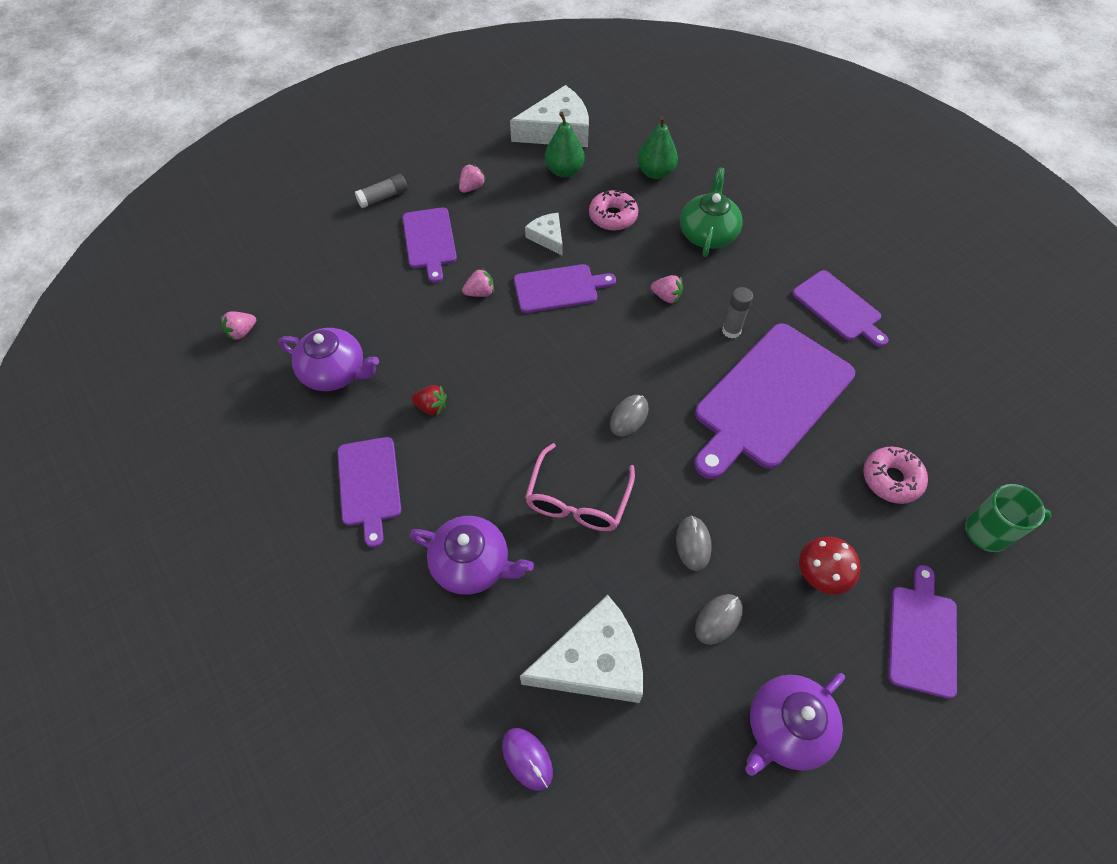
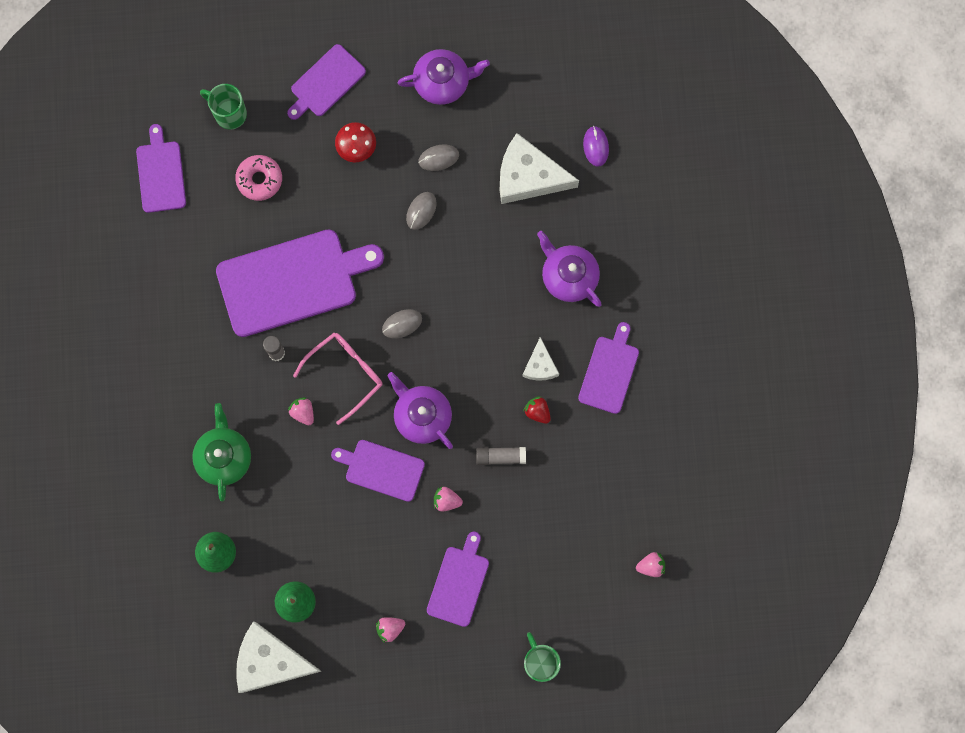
camera: 150 degrees left, 20 degrees up
purple teapot [278,328,379,391] -> purple teapot moved to [387,372,453,449]
grey glue stick [355,174,408,208] -> grey glue stick moved to [476,447,526,465]
white cheese [525,213,563,256] -> white cheese moved to [522,337,559,380]
pink glasses [525,443,635,531] -> pink glasses moved to [293,333,383,425]
pink donut [589,190,638,230] -> none
green teapot [680,167,742,257] -> green teapot turned 135 degrees clockwise [192,403,251,502]
purple cutting board [792,270,889,347] -> purple cutting board moved to [136,124,186,213]
none -> green mug [524,632,561,682]

